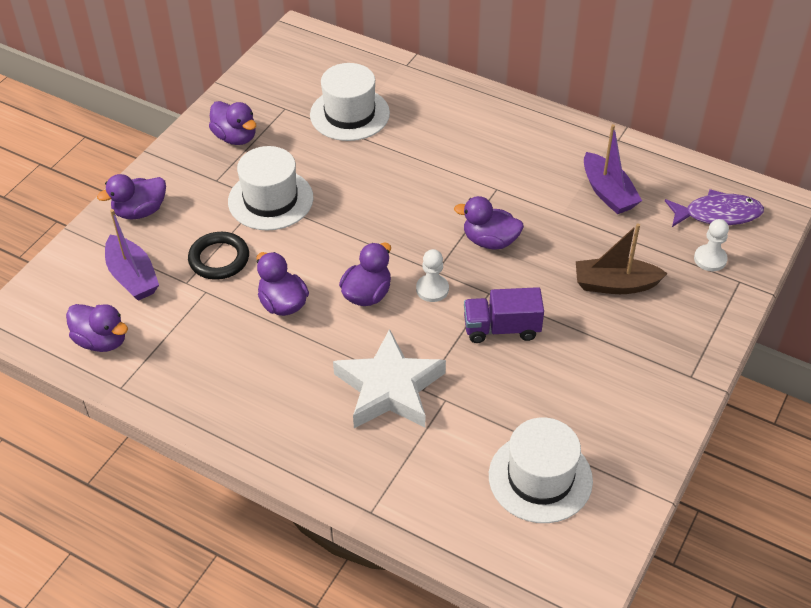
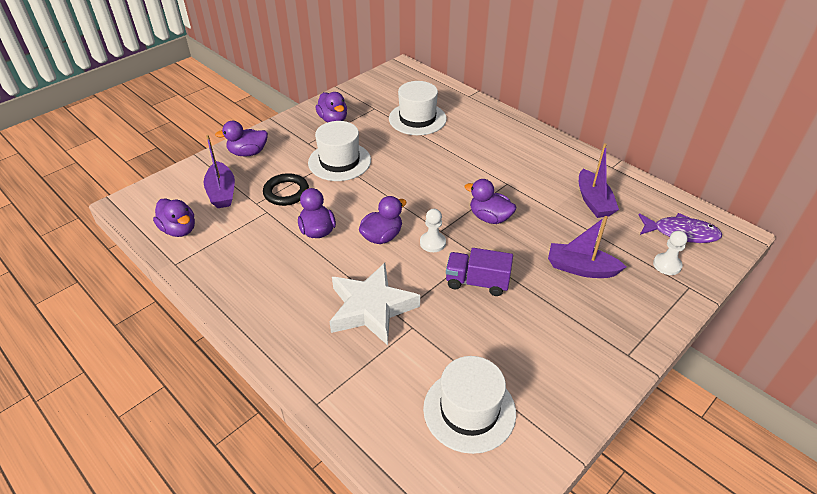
camera: 15 degrees right, 5 degrees down
brown boat [576,223,668,294] -> purple boat [548,216,626,278]

